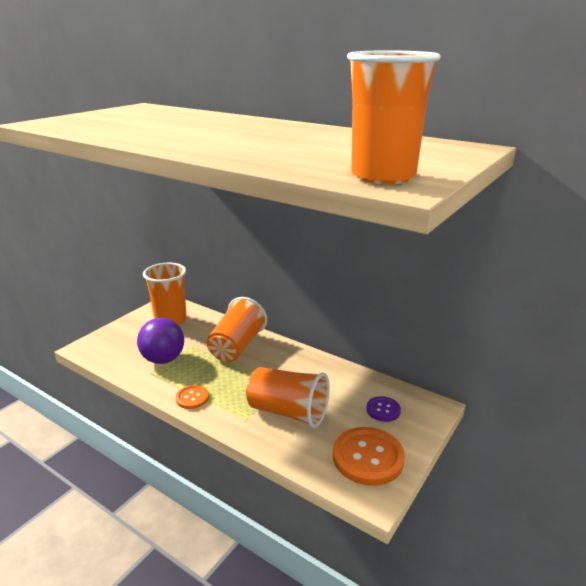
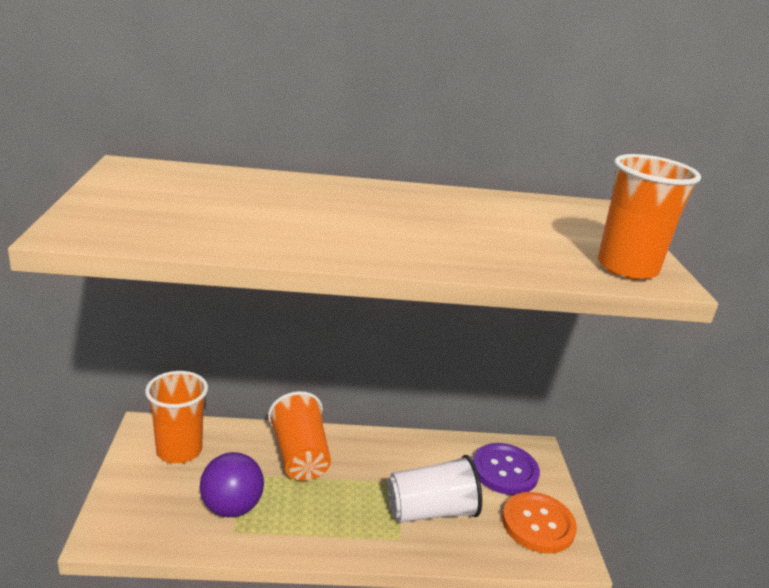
camera: 40 degrees left, 0 degrees up
orange button [175,385,209,409] -> none
orange cup [246,367,330,428] -> white cup [387,455,482,523]
purple button [366,396,401,422] -> purple button [473,443,540,495], size x1.87

